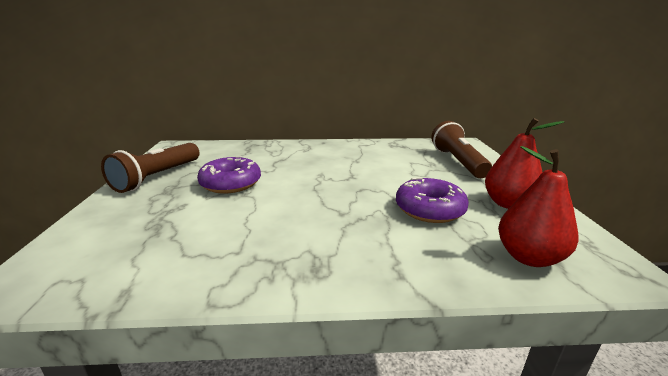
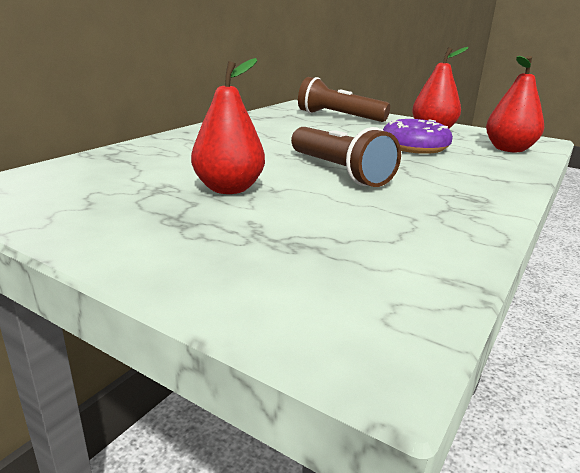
camera: 55 degrees left, 0 degrees up
brown flashlight [101,143,200,193] -> brown flashlight moved to [291,127,401,187]
purple donut [197,156,261,193] -> red pear [191,58,265,194]

